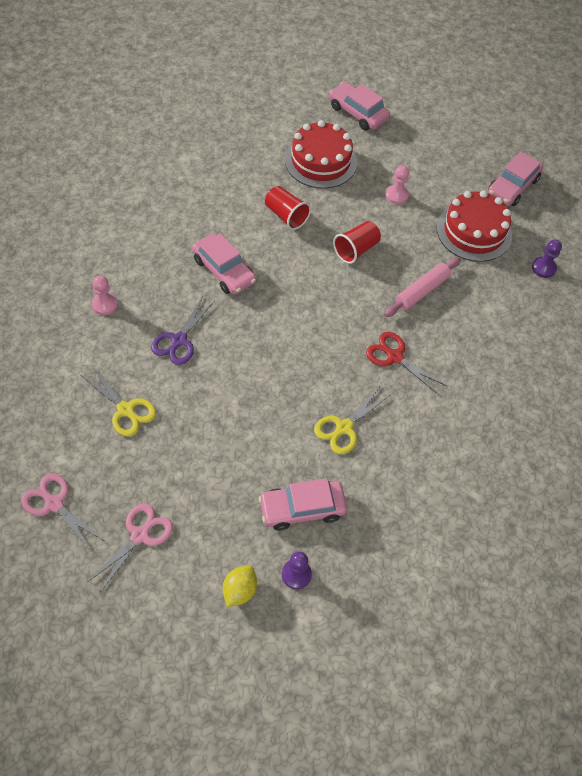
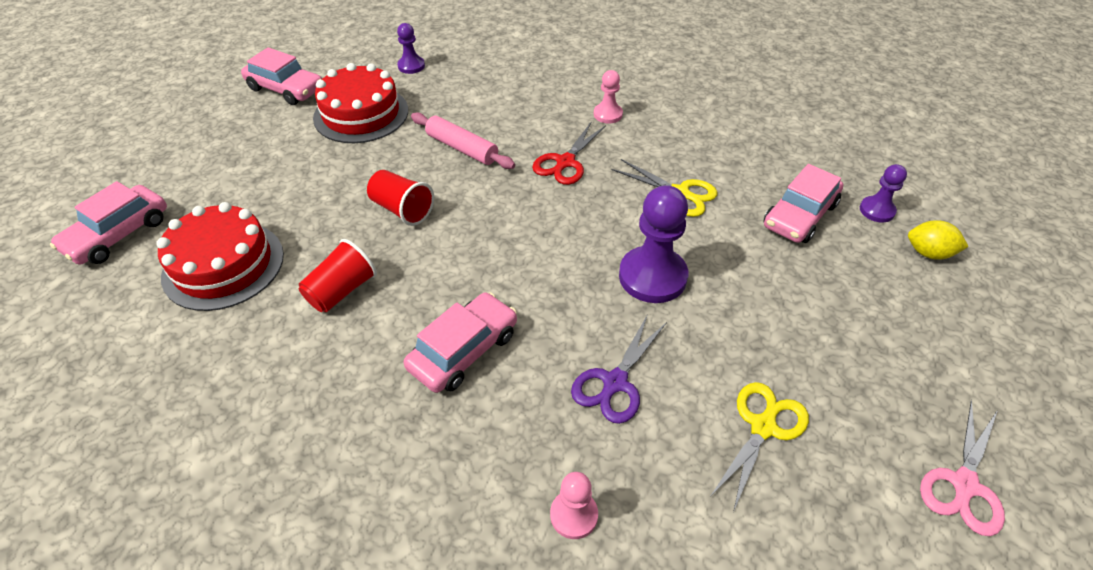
camera: 95 degrees left, 10 degrees down
pink scissors [88,503,173,591] -> none
purple scissors [151,296,215,365] -> purple scissors turned 105 degrees clockwise [571,314,667,424]
pink car [259,478,347,531] -> pink car turned 60 degrees clockwise [764,164,843,243]
pink pawn [385,165,409,204] -> pink pawn moved to [594,70,623,124]
none -> purple pawn [619,185,688,303]

